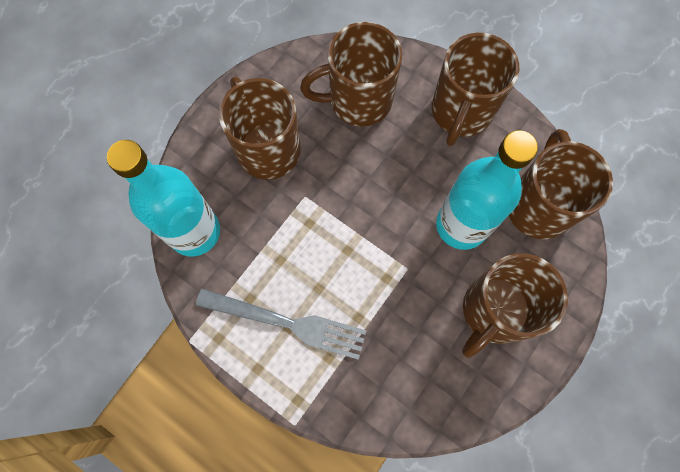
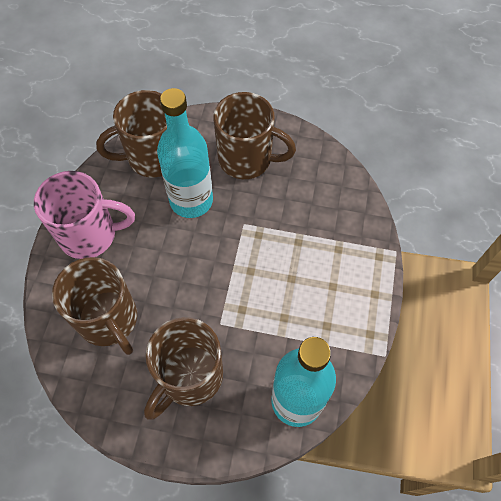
camera: 115 degrees left, 10 degrees down
grey fork [196,289,367,360] -> none
brown mug [432,33,519,146] -> pink mug [34,171,135,259]

